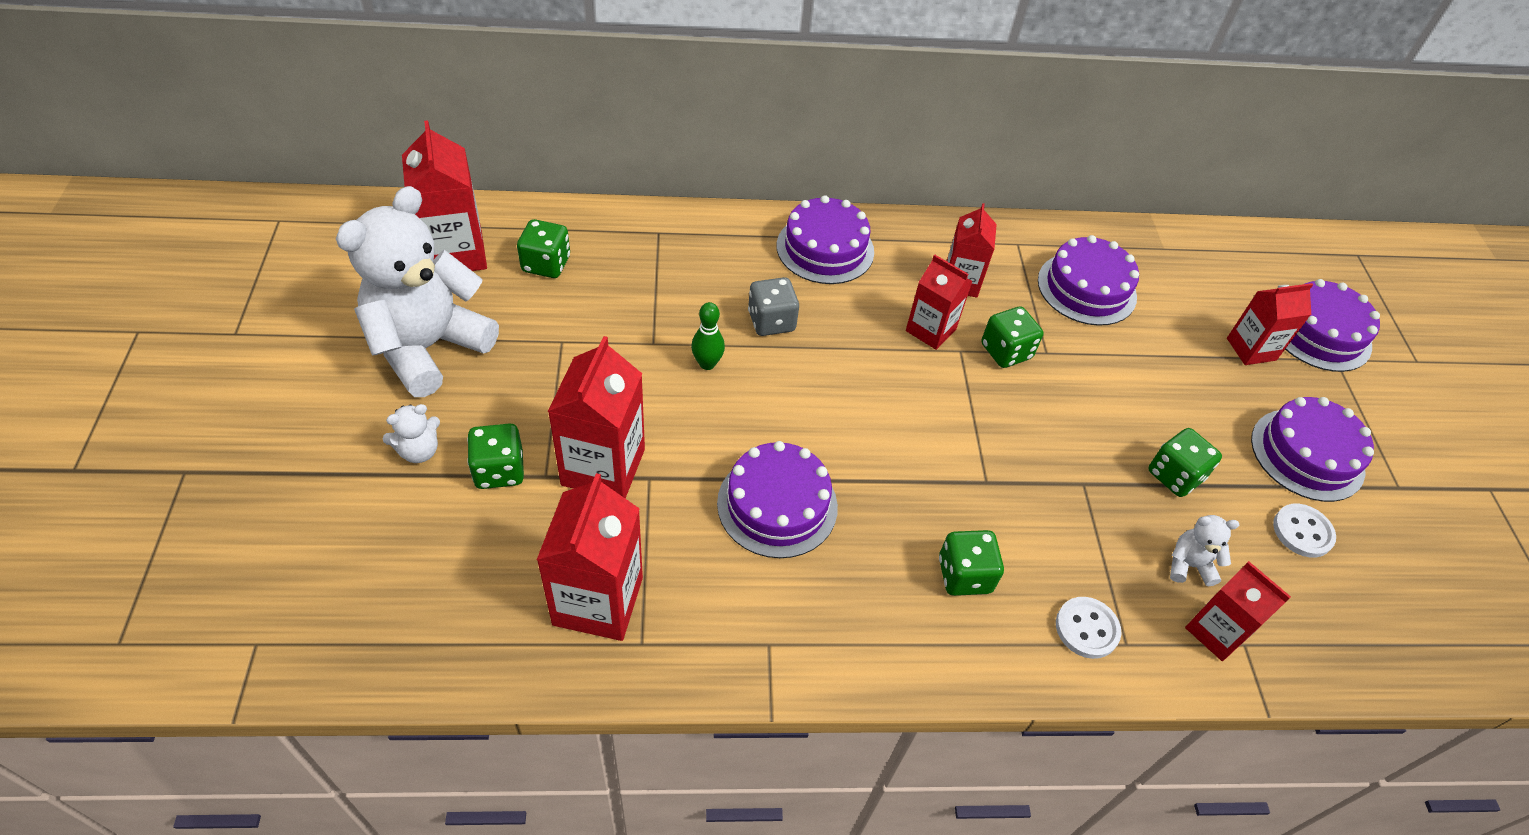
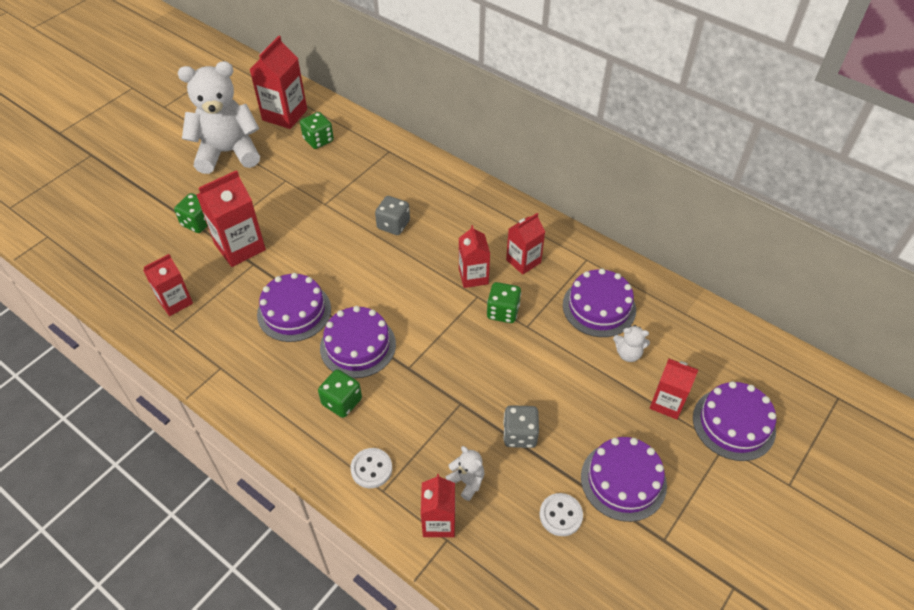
camera: 45 degrees right, 0 degrees up
white teddy bear [383,404,440,463] -> white teddy bear moved to [613,325,650,362]
red carton [537,473,643,641] -> red carton [143,254,193,316], size x0.65
green bowling pin [691,302,725,370] -> none
purple cake [777,195,874,284] -> purple cake moved to [320,306,396,378]
green dice [1148,428,1222,497] -> grey dice [503,405,539,448]

